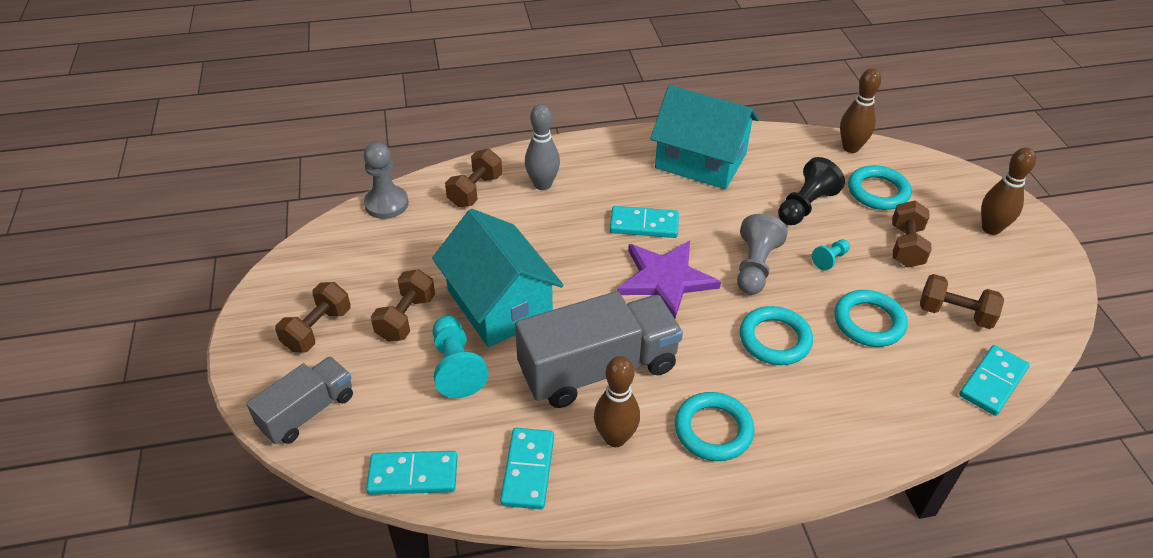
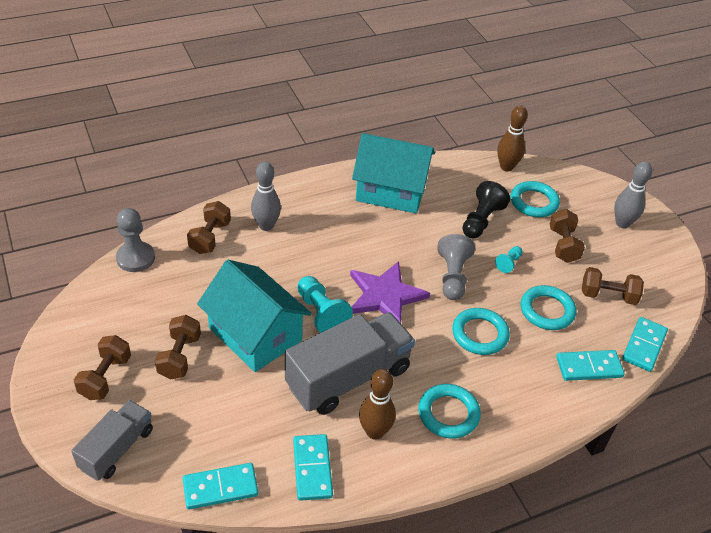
camera: 15 degrees left, 0 degrees up
turquoise pawn [432,316,488,398] -> turquoise pawn moved to [297,276,353,333]
turquoise domino [610,206,679,238] -> turquoise domino moved to [556,350,625,381]
brown bowling pin [981,147,1036,235] -> grey bowling pin [614,162,652,229]

